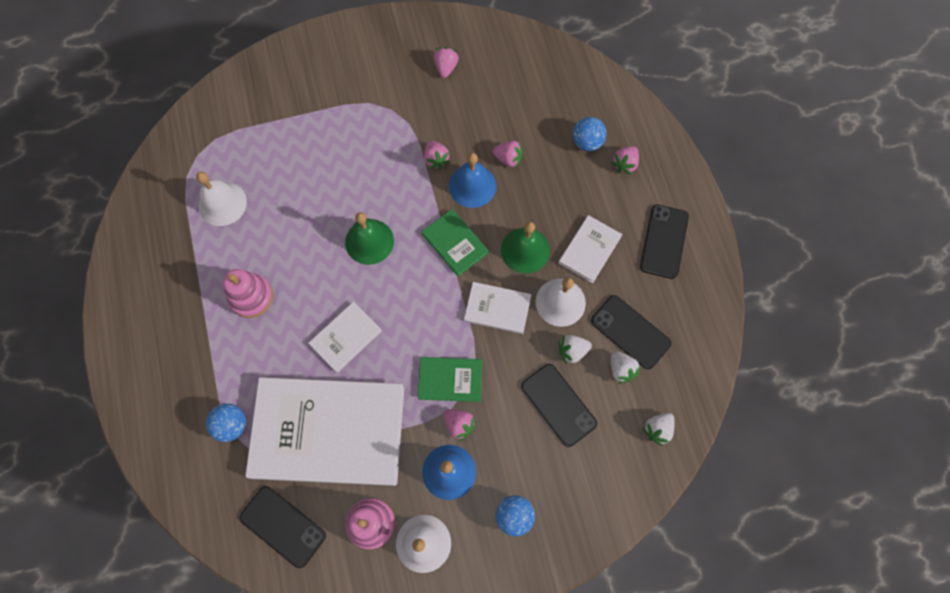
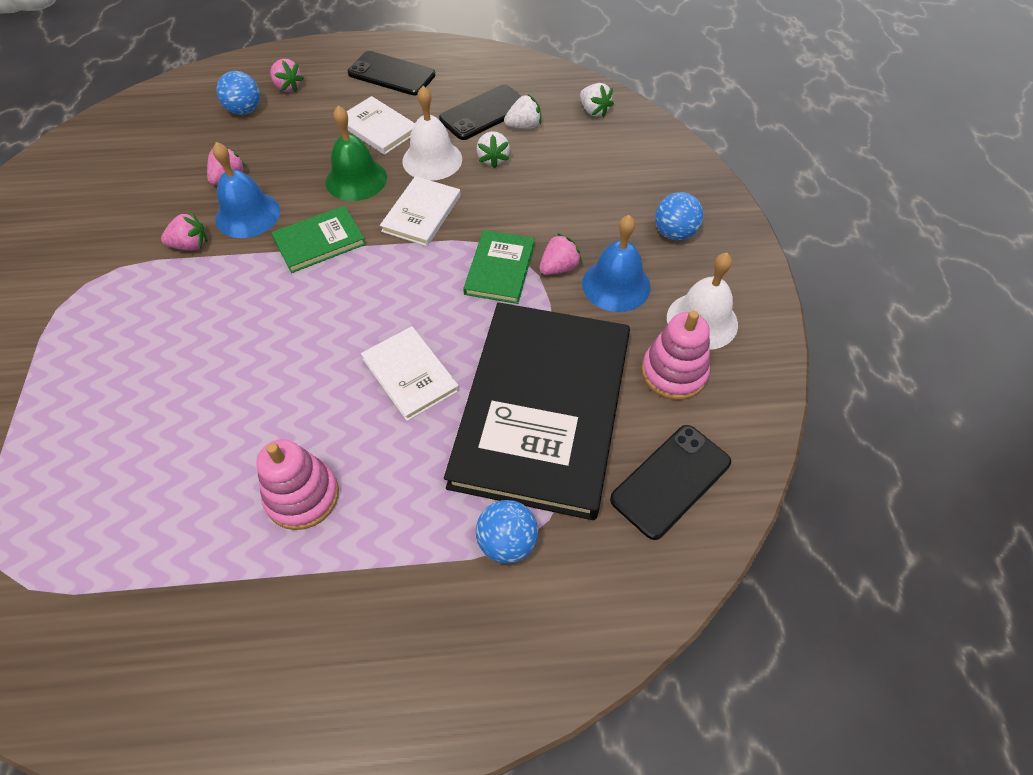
camera: 80 degrees left, 15 degrees down
white bell [196,172,247,226] -> none
white book [245,377,404,486] -> black book [444,302,630,520]
green bell [345,212,394,265] -> none
pink strawberry [434,47,459,78] -> none
black phone [521,364,597,447] -> none

